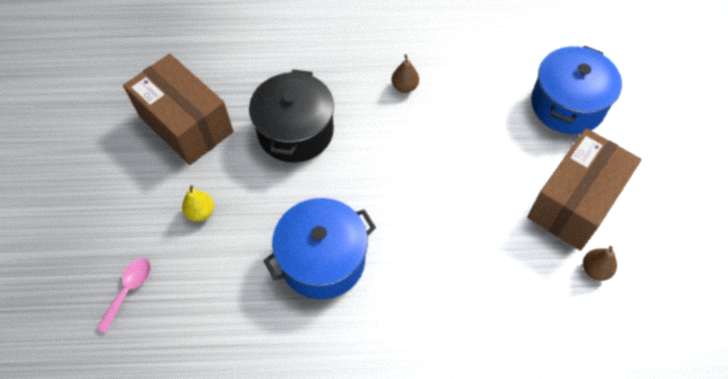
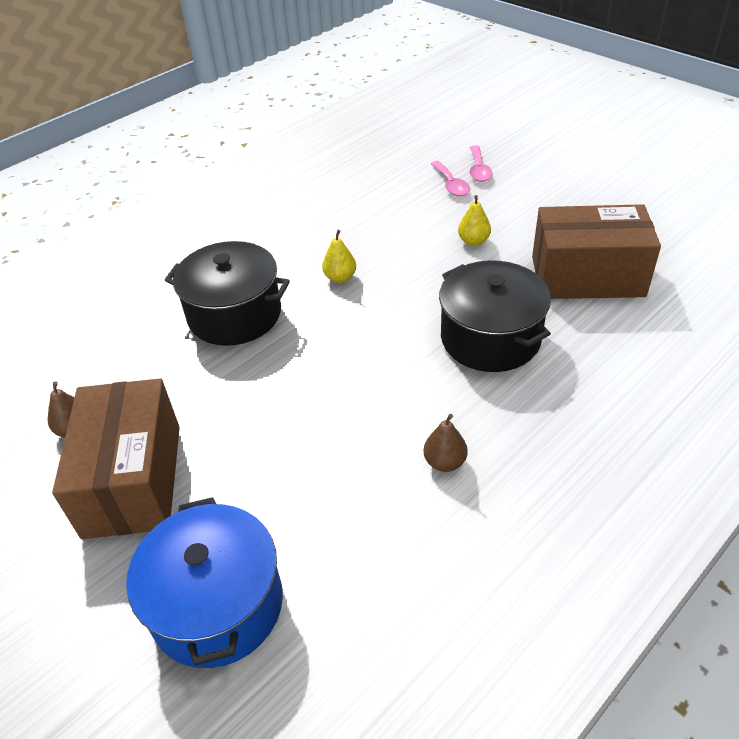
camera: 140 degrees right, 15 degrees down
blue pot [263,198,376,299] -> yellow pear [322,230,356,283]
none -> black pot [165,241,290,346]
none -> pink spoon [470,145,493,182]

